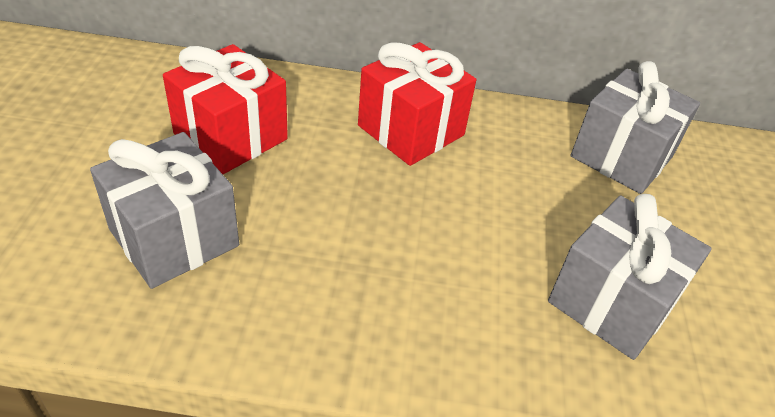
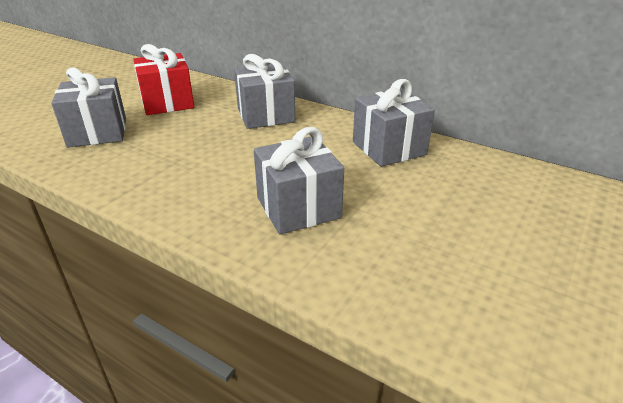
camera: 30 degrees right, 10 degrees down
red gift [358,42,476,166] -> grey gift [234,54,295,129]

